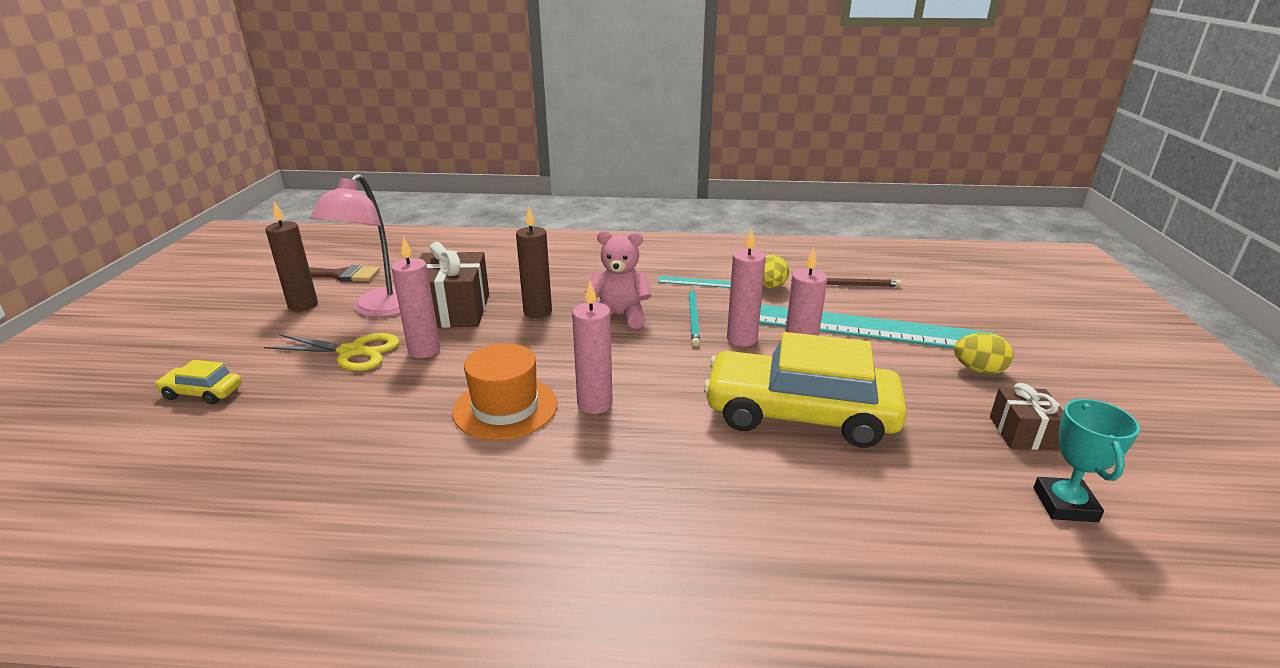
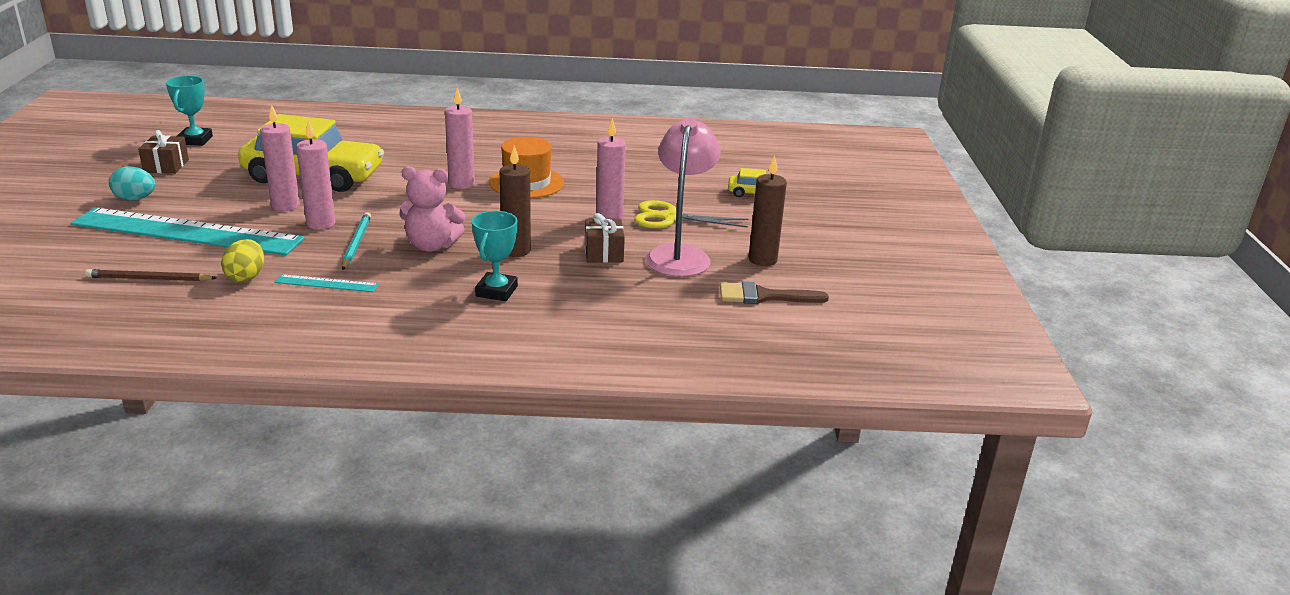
camera: 175 degrees right, 0 degrees up
brown gift [419,242,489,328] -> brown gift [585,213,625,263], size x0.57
yellow egg [954,333,1014,374] -> turquoise egg [109,167,155,201]
none -> turquoise trophy [472,211,518,301]

